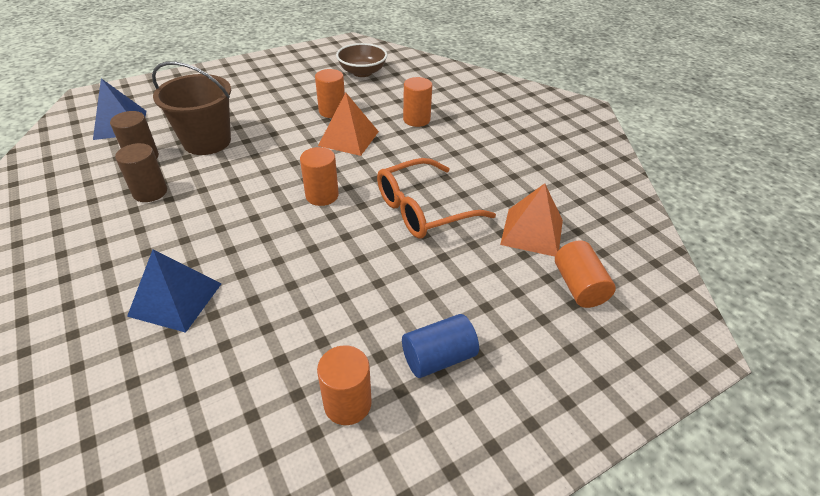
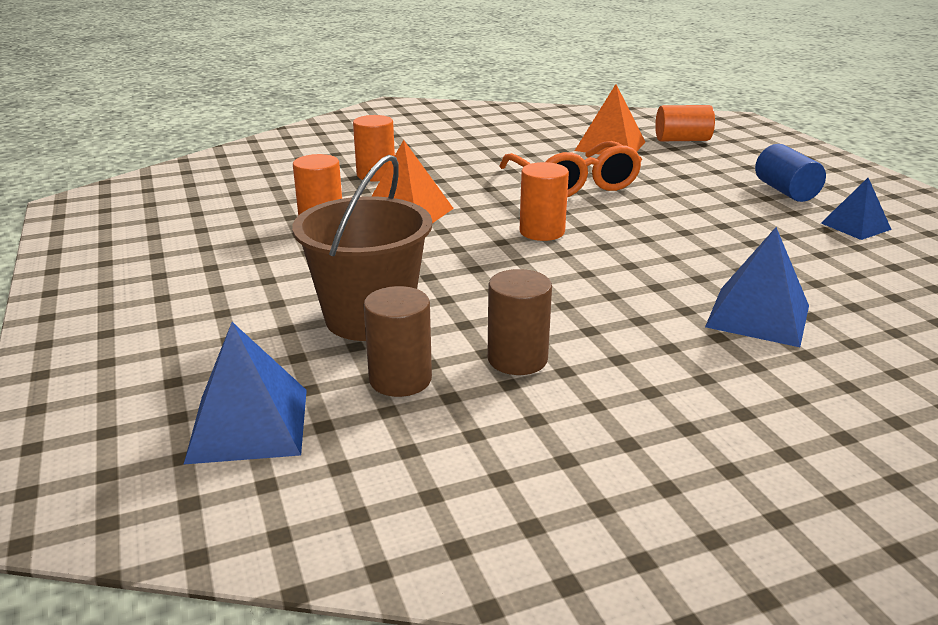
camera: 80 degrees left, 15 degrees down
orange cylinder [317,345,372,425] -> blue pyramid [821,178,892,240]
brown bowl [336,43,387,77] -> none

